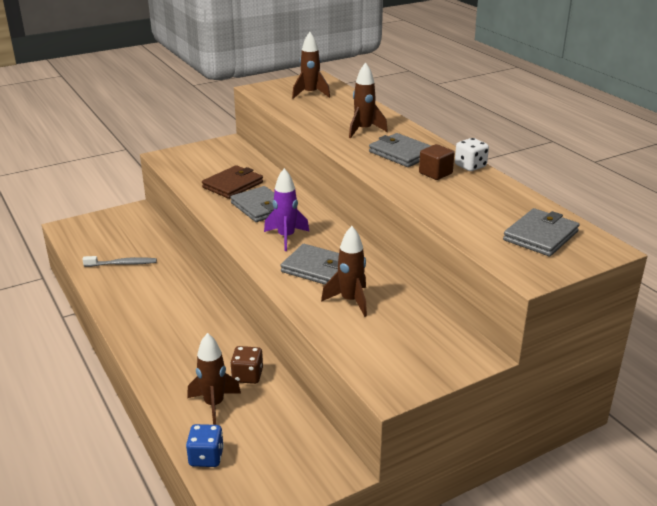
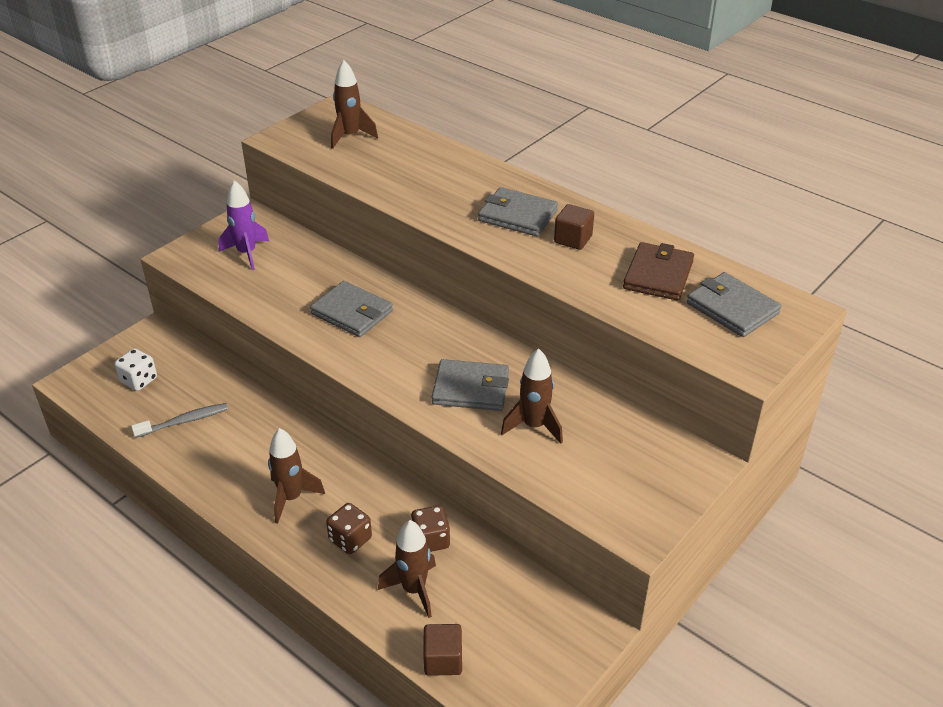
camera: 20 degrees left, 10 degrees up
blue dice [186,424,224,467] -> brown cube [423,624,462,676]
brown wallet [202,165,263,199] -> brown wallet moved to [623,242,694,301]
purple rocket [264,168,309,251] -> purple rocket moved to [218,180,269,270]
brown rocket [349,62,388,138] -> brown rocket moved to [268,428,325,524]
white dice [455,138,489,171] -> white dice moved to [115,348,157,391]
grey wallet [503,208,579,256] -> grey wallet turned 60 degrees counterclockwise [687,272,781,337]
none -> brown dice [326,503,372,554]

